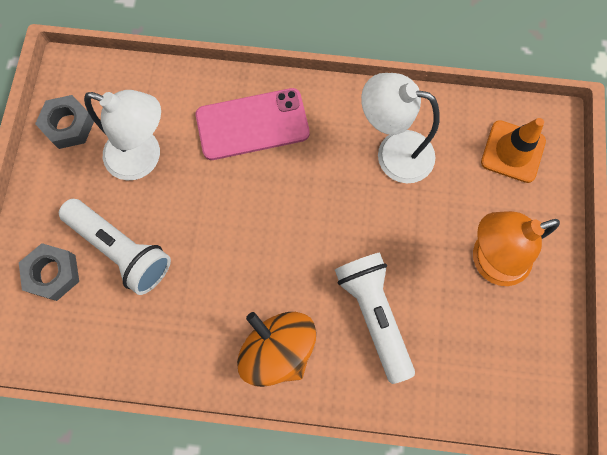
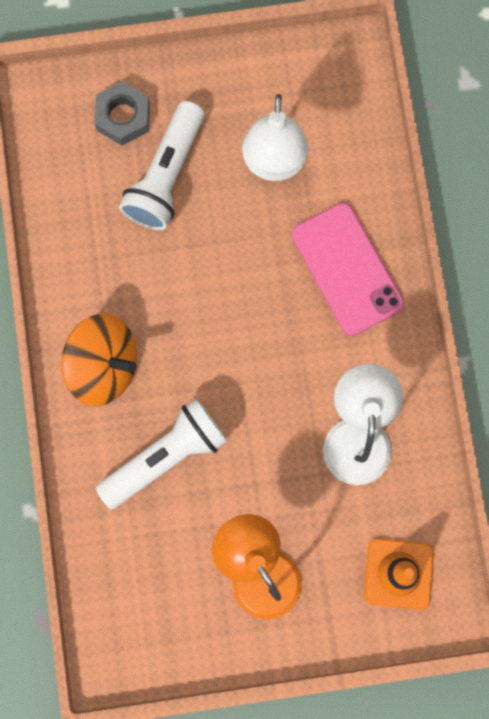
camera: 75 degrees right, 5 degrees up
grey nut [35,95,94,149] -> none
orange spinning top [237,312,316,387] -> orange spinning top turned 75 degrees clockwise [61,313,137,406]

